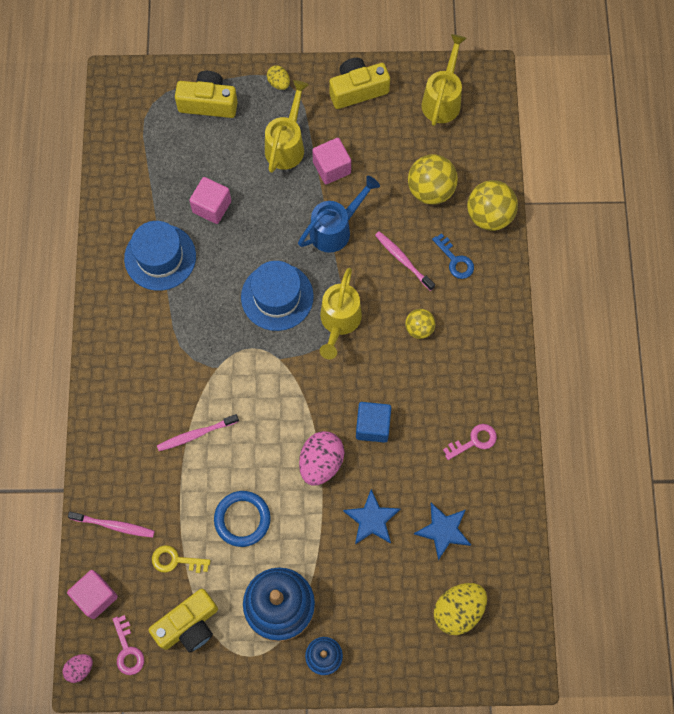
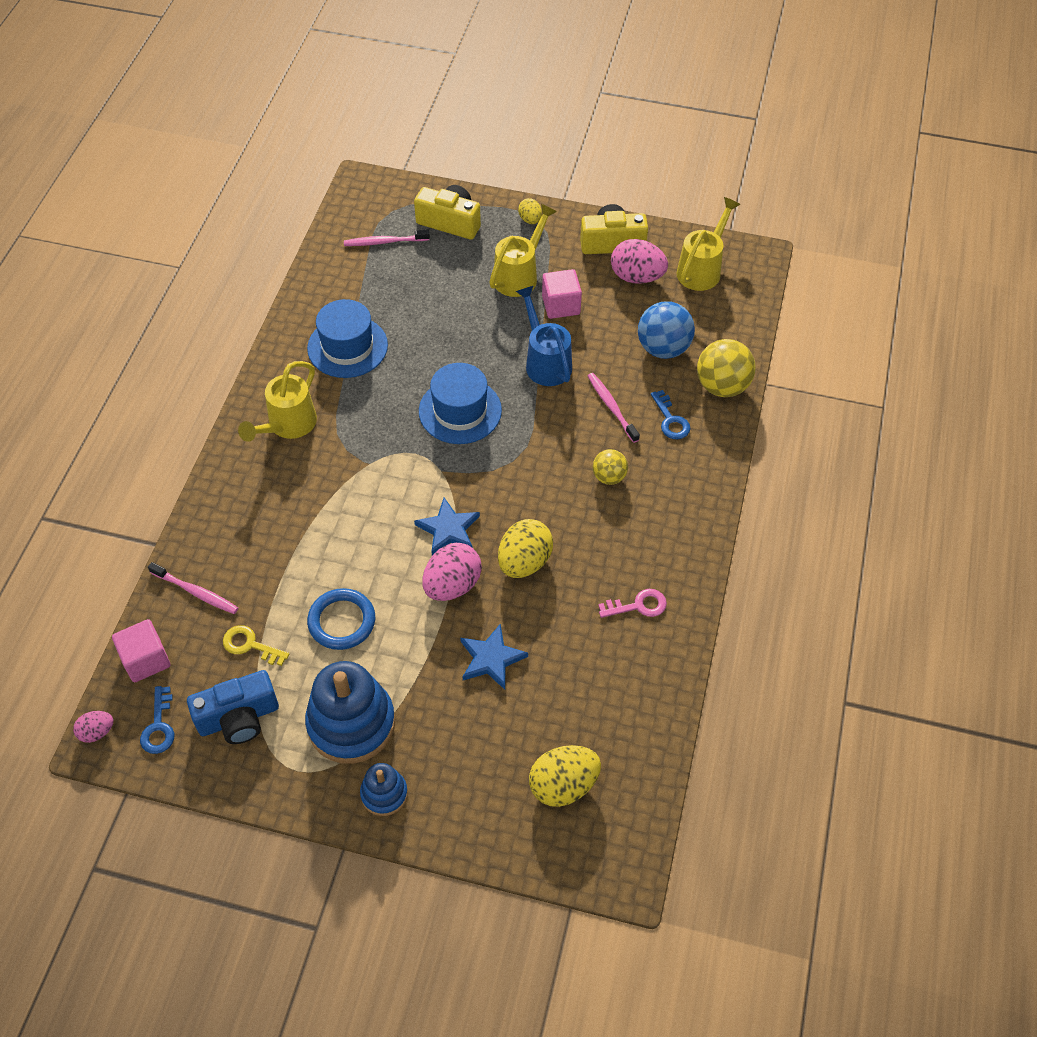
camera: 15 degrees right, 15 degrees down
pink key [112,615,144,675] -> blue key [140,686,174,754]
yellow camera [149,589,218,653] -> blue camera [187,670,279,744]
pink toothbrush [157,414,239,451] -> pink toothbrush moved to [344,230,430,246]
pink cube [189,177,231,224] -> none
blue watering can [298,176,380,253] -> blue watering can turned 90 degrees counterclockwise [516,286,572,386]
yellow watering can [320,268,362,359] -> yellow watering can moved to [238,361,317,442]
blue cube [356,402,391,443] -> yellow egg [498,519,553,578]
yellow ball [408,154,458,205] -> blue ball [638,301,695,359]
blue star [414,503,471,561] -> blue star moved to [414,498,480,556]
none -> pink egg [611,239,668,283]

